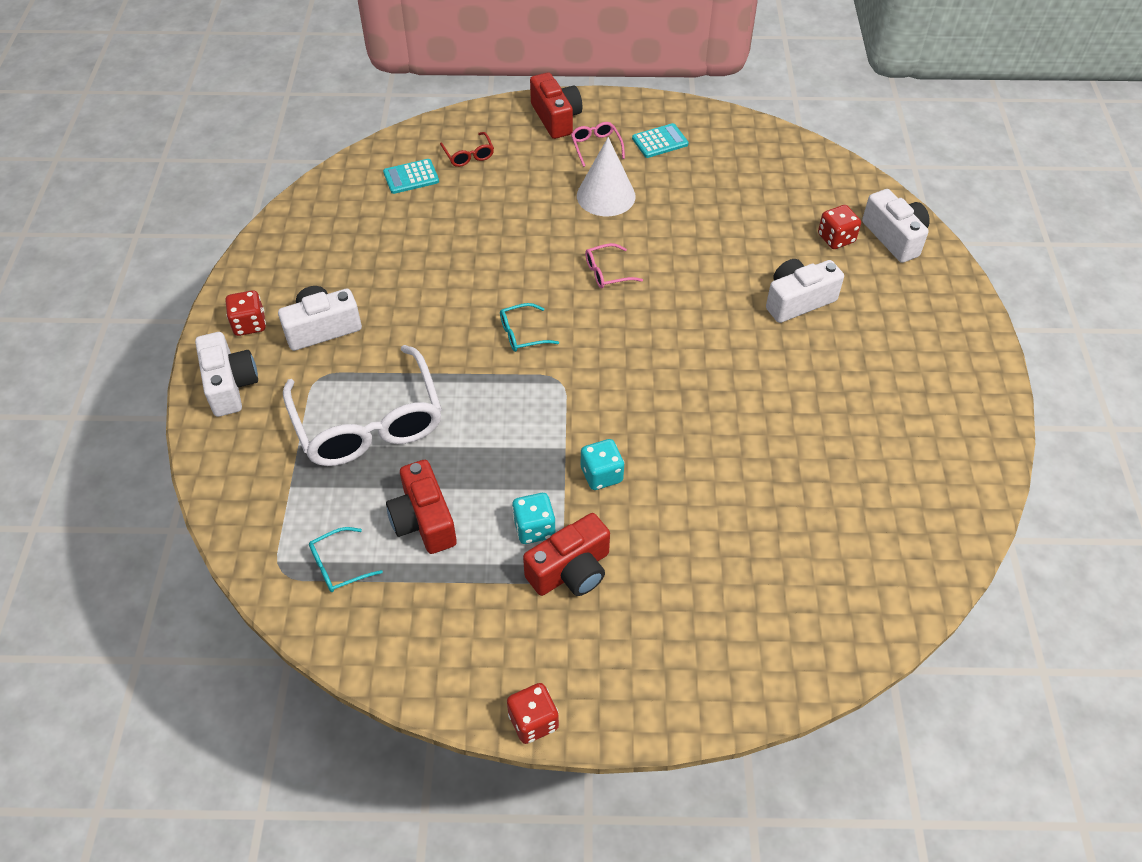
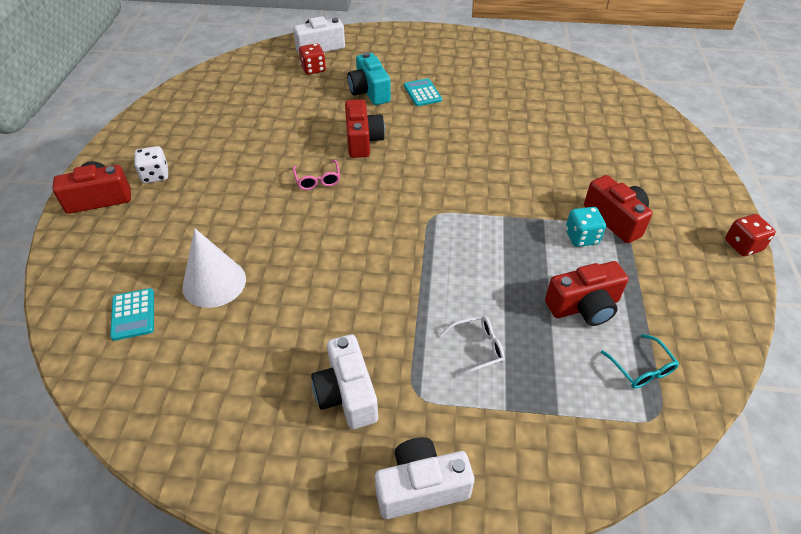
camera: 85 degrees left, 5 degrees down
red dice [226,290,266,336] -> none
white glasses [283,345,442,466] -> white glasses [439,316,505,378], size x0.41
red glasses [440,132,494,167] -> none
turquoise glasses [500,303,559,352] -> none
pink glasses [571,122,625,167] -> white dice [134,146,168,183]
white cone [577,137,636,216] -> white cone moved to [182,228,246,308]
turquoise dice [581,439,624,490] -> none
turquoise calculator [632,123,689,158] -> turquoise calculator moved to [404,78,442,106]
white camera [766,259,844,323] -> turquoise camera [347,52,391,105]
none -> red camera [345,99,385,158]

